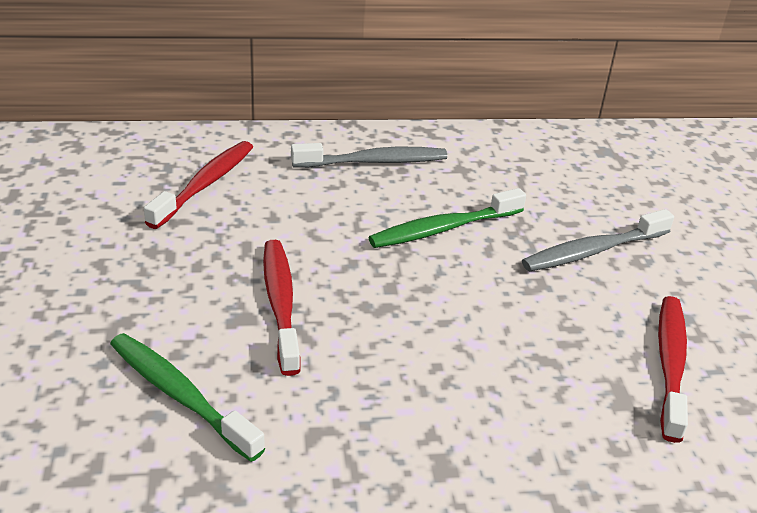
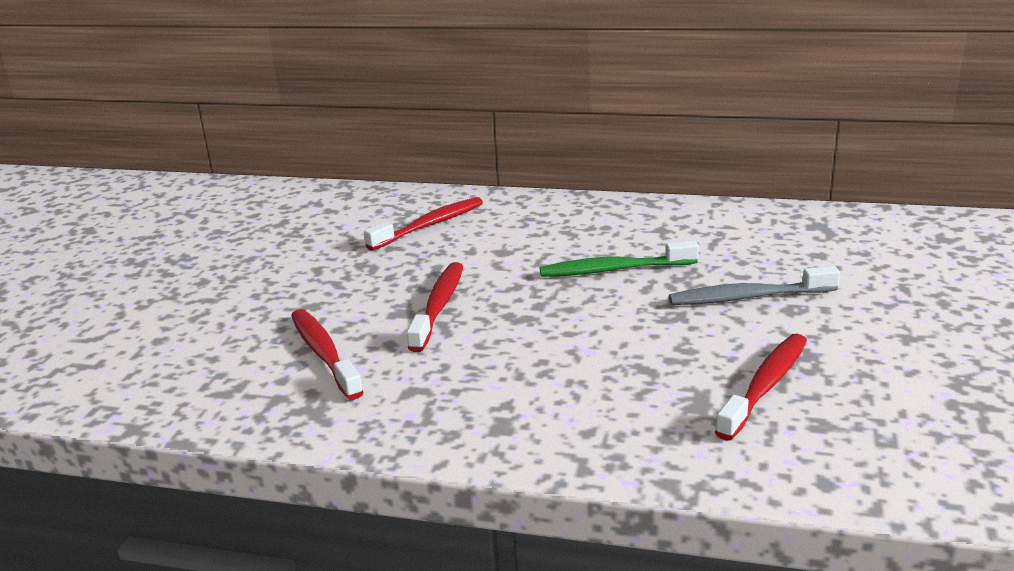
camera: 25 degrees right, 10 degrees down
green toothbrush [110,333,265,462] -> red toothbrush [291,309,364,400]
grey toothbrush [291,143,447,168] -> none

